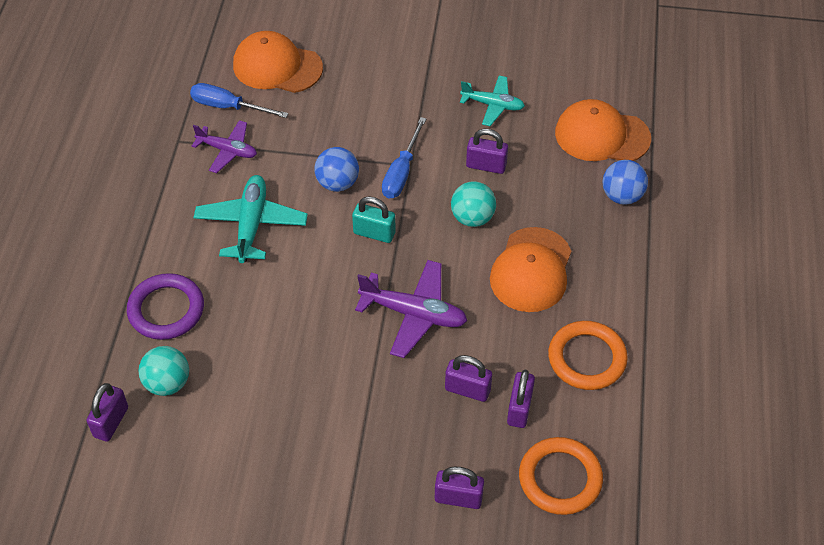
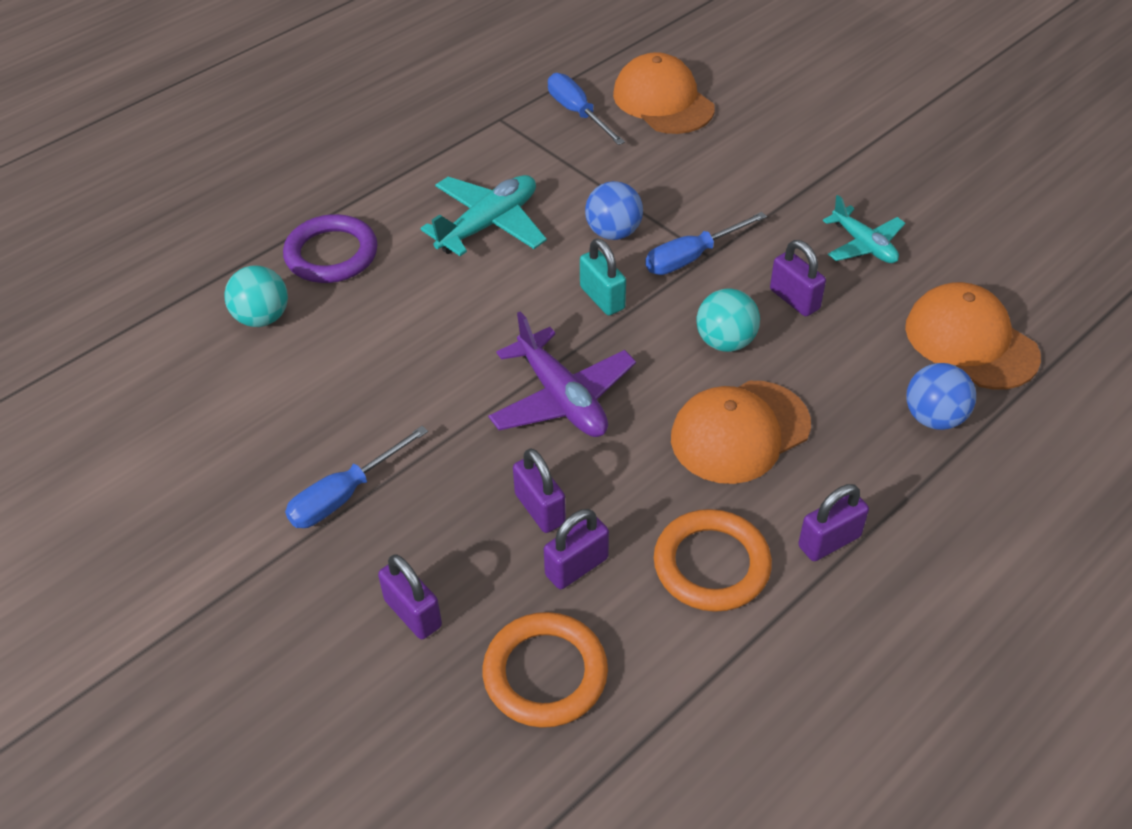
camera: 40 degrees right, 5 degrees down
purple padlock [86,383,128,442] -> purple padlock moved to [798,484,869,561]
purple plane [192,120,257,173] -> none
none -> blue screwdriver [285,426,428,528]

